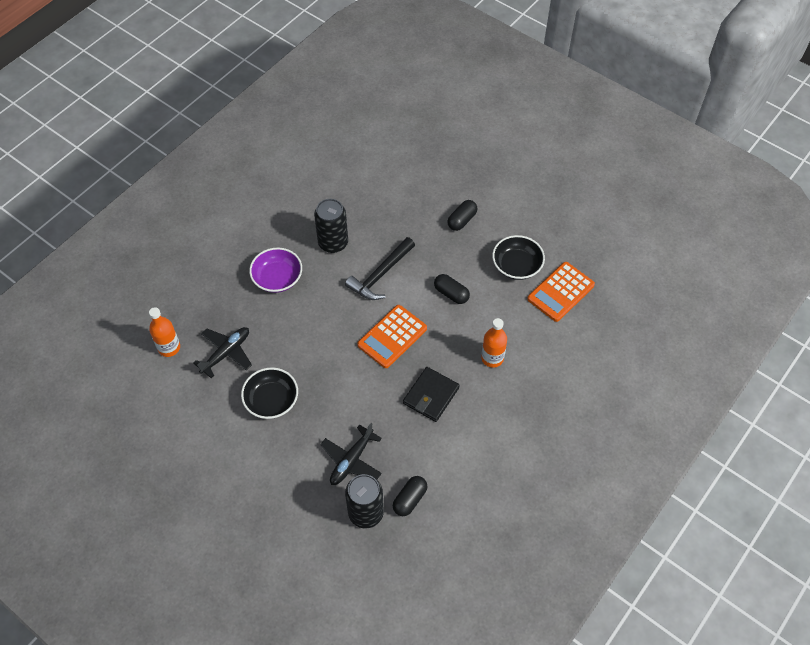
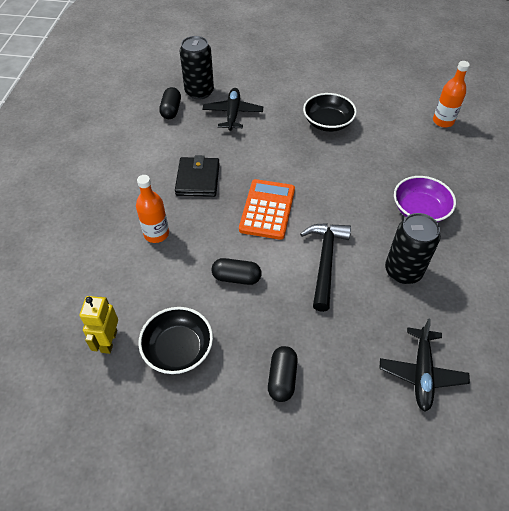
camera: 150 degrees right, 5 degrees down
black plane [193,327,252,378] -> black plane moved to [379,318,470,412]
orange calculator [527,262,595,322] -> yellow robot [80,296,118,354]

